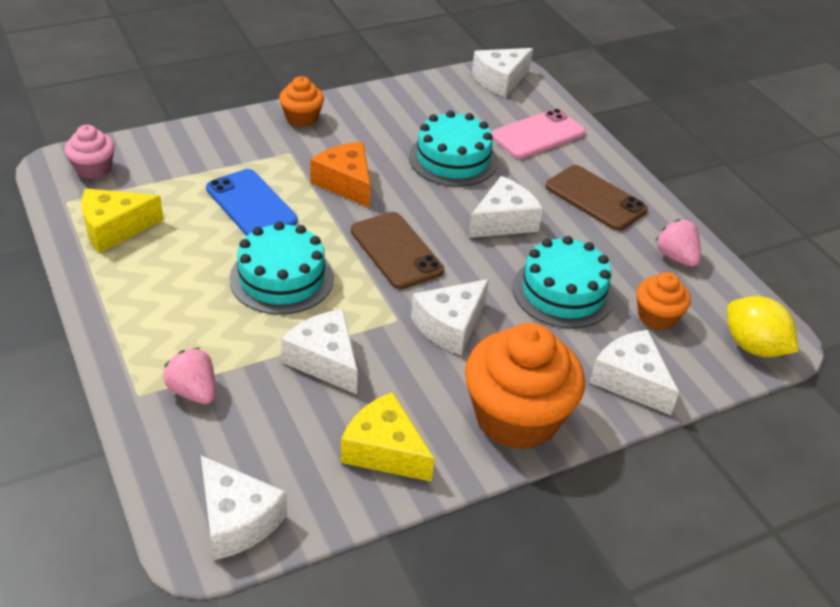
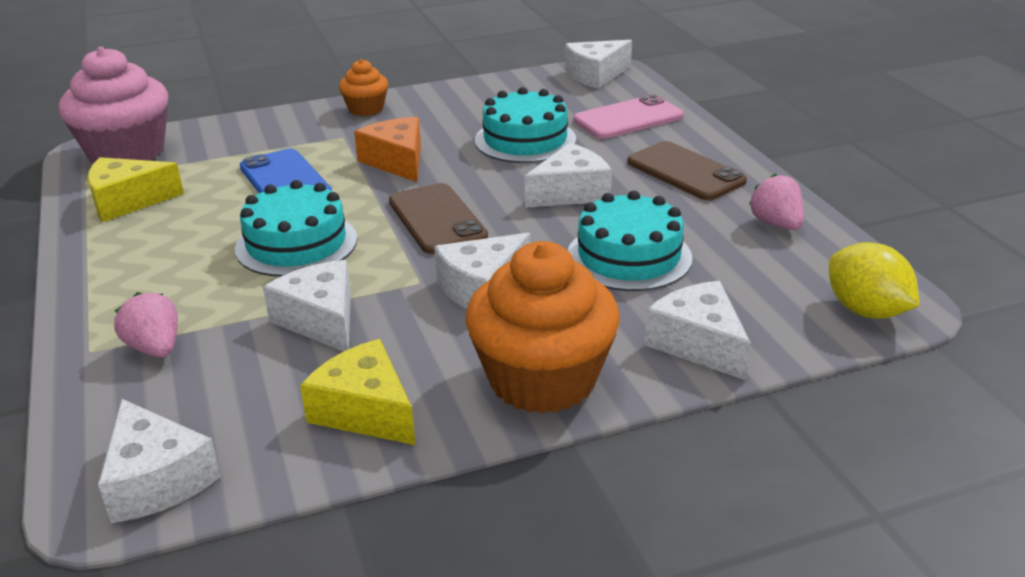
camera: 10 degrees right, 10 degrees down
pink cupcake [64,125,115,179] -> pink cupcake [59,47,168,163], size x1.95
orange cupcake [636,272,691,330] -> none

